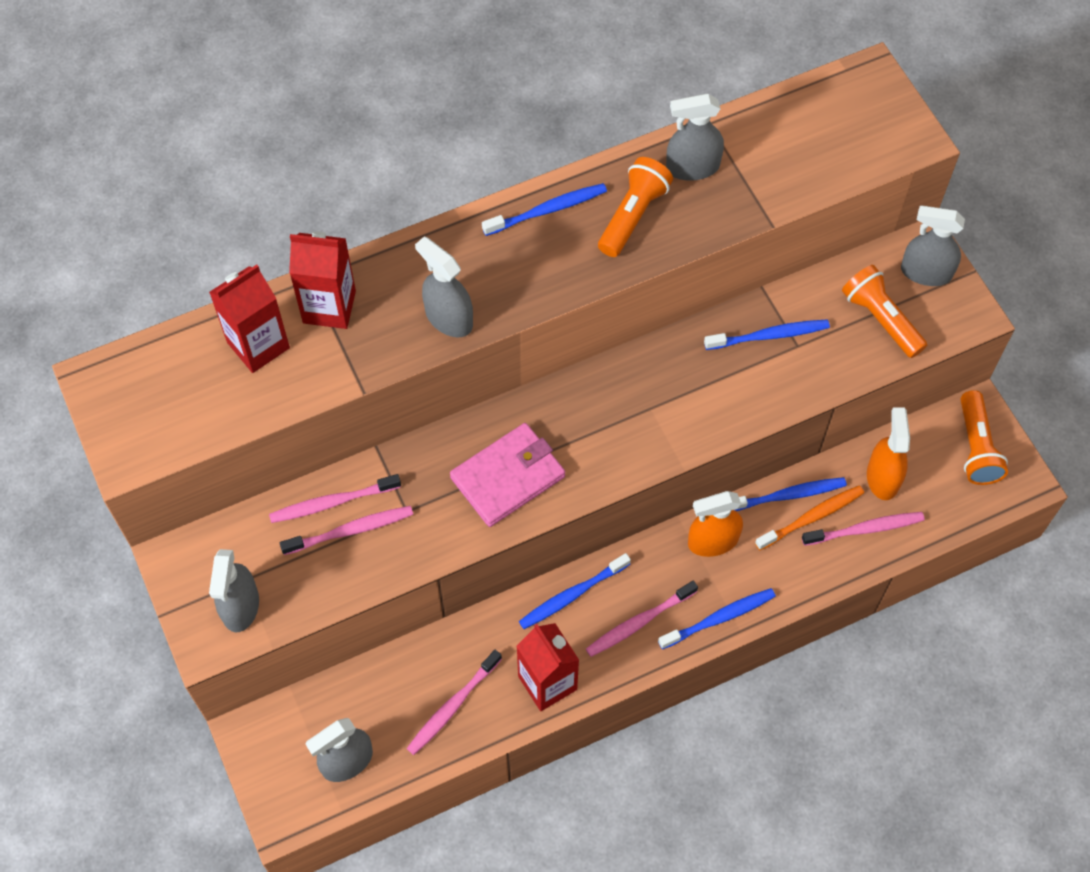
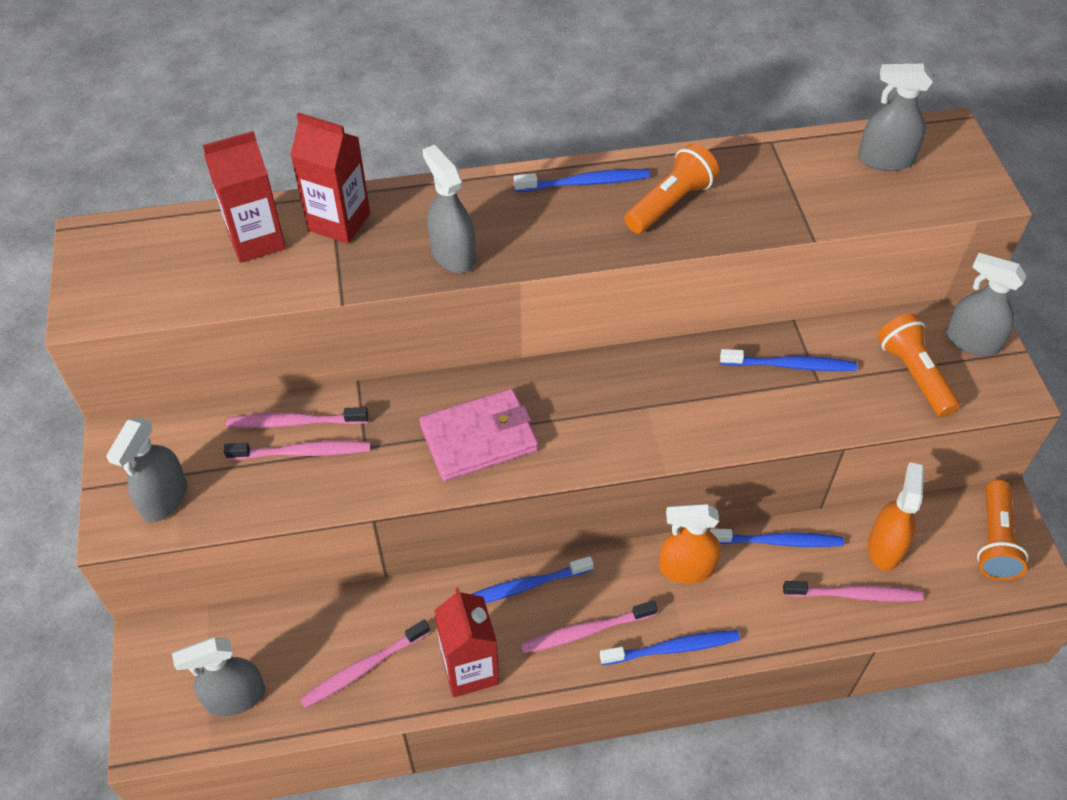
camera: 15 degrees right, 10 degrees down
grey spray bottle [666,94,724,181] -> grey spray bottle moved to [858,63,933,171]
orange toothbrush [755,485,864,550] -> none

